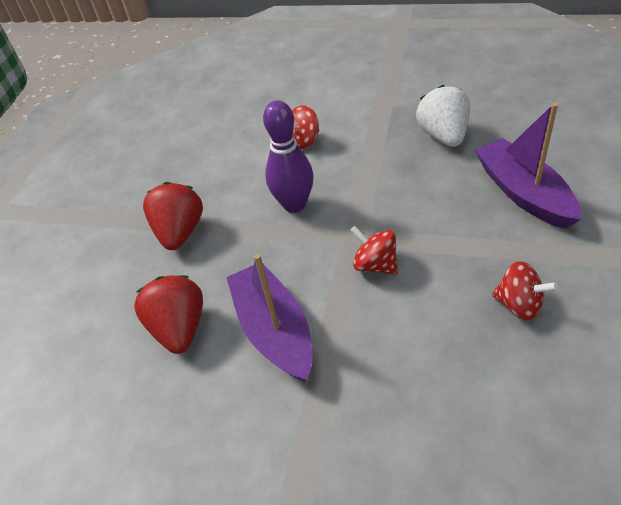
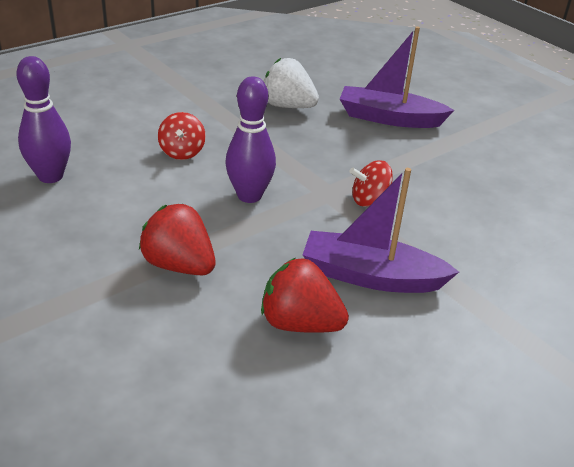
camera: 60 degrees left, 10 degrees down
red spinning top [492,261,558,320] -> none
none -> purple bowling pin [16,56,71,183]

